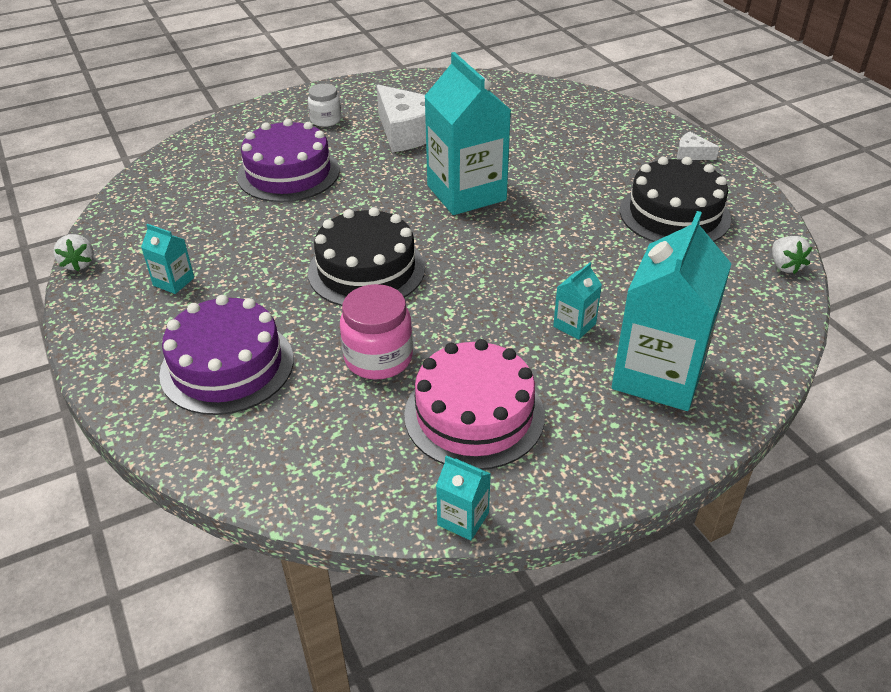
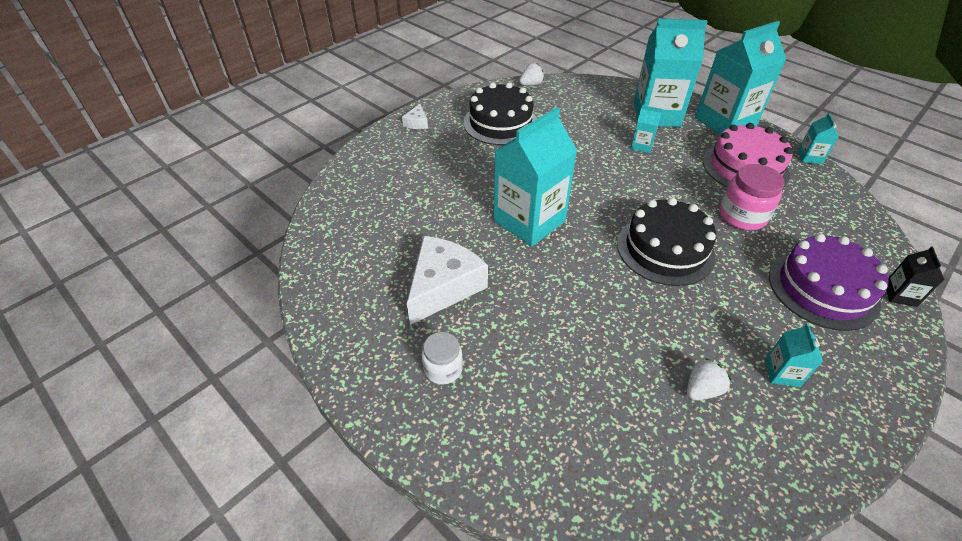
camera: 110 degrees left, 5 degrees up
white strawberry [53,234,94,271] -> white strawberry moved to [687,358,731,400]
purple cake [237,119,339,202] -> none
none -> turquoise carton [695,21,786,134]
none -> black carton [886,246,945,307]

